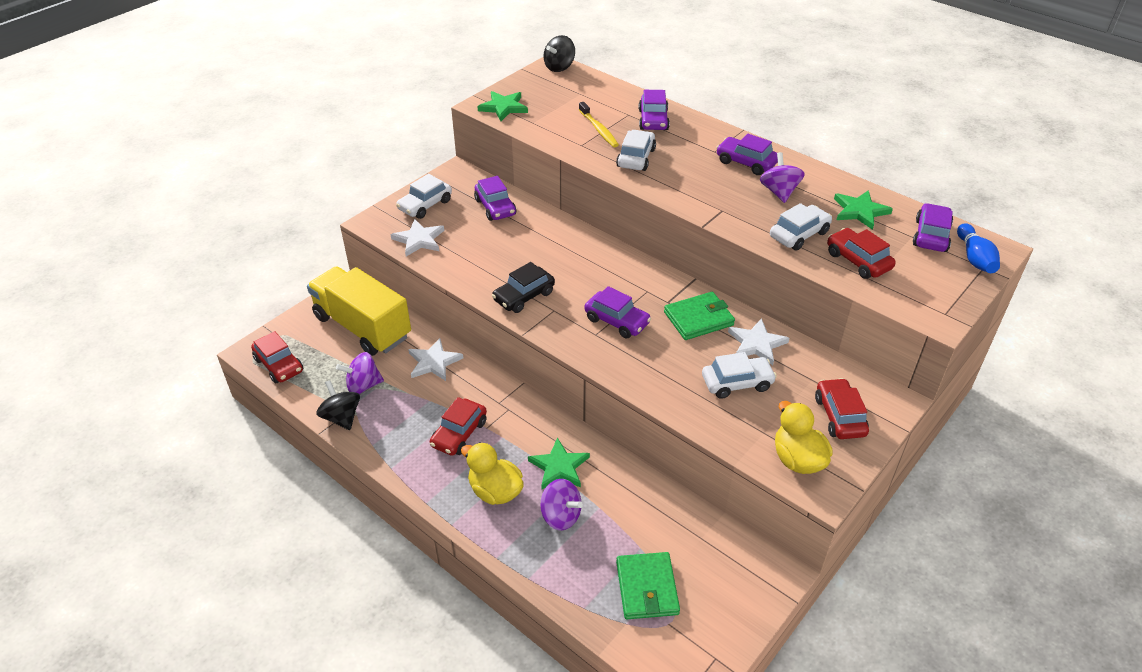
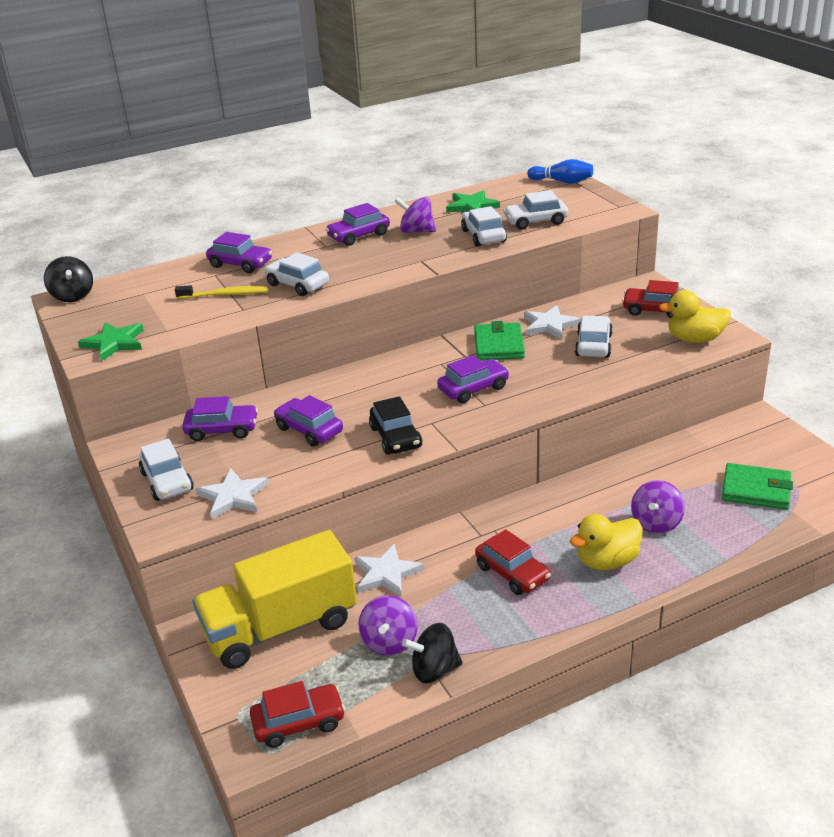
camera: 65 degrees left, 10 degrees down
green star [528,438,590,489] -> none
purple spinning top [541,479,583,530] -> purple spinning top turned 150 degrees clockwise [631,480,685,534]
red car [827,228,896,279] -> white car [503,190,568,230]
purple car [913,203,953,252] -> purple car moved to [274,395,343,446]

